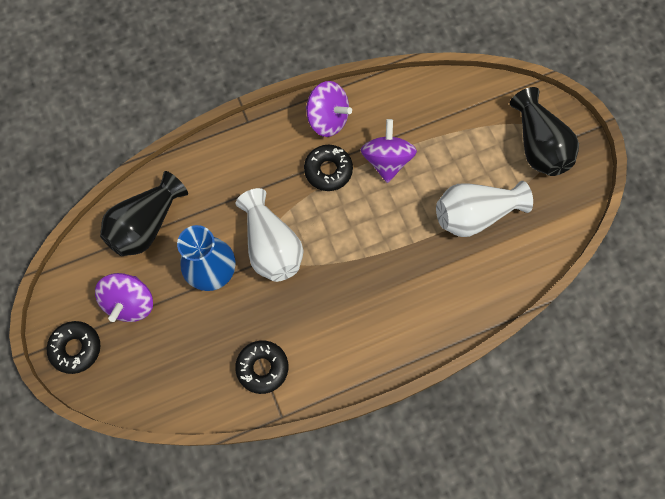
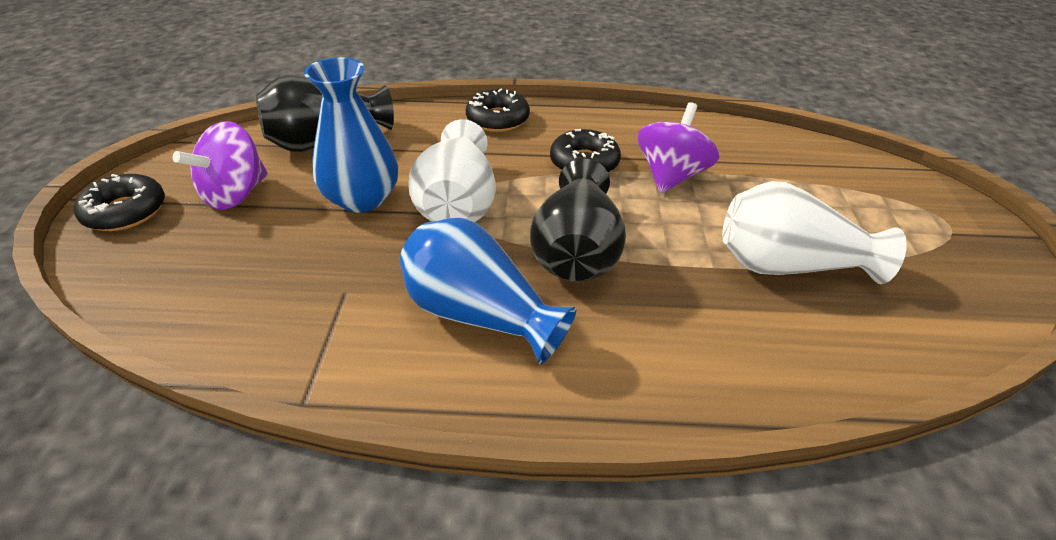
camera: 25 degrees right, 30 degrees down
black donut [235,340,288,394] -> black donut moved to [466,89,530,132]
purple spinning top [306,81,352,137] -> none
black vase [510,87,579,176] -> black vase moved to [530,158,626,282]
none -> blue vase [400,218,576,364]

